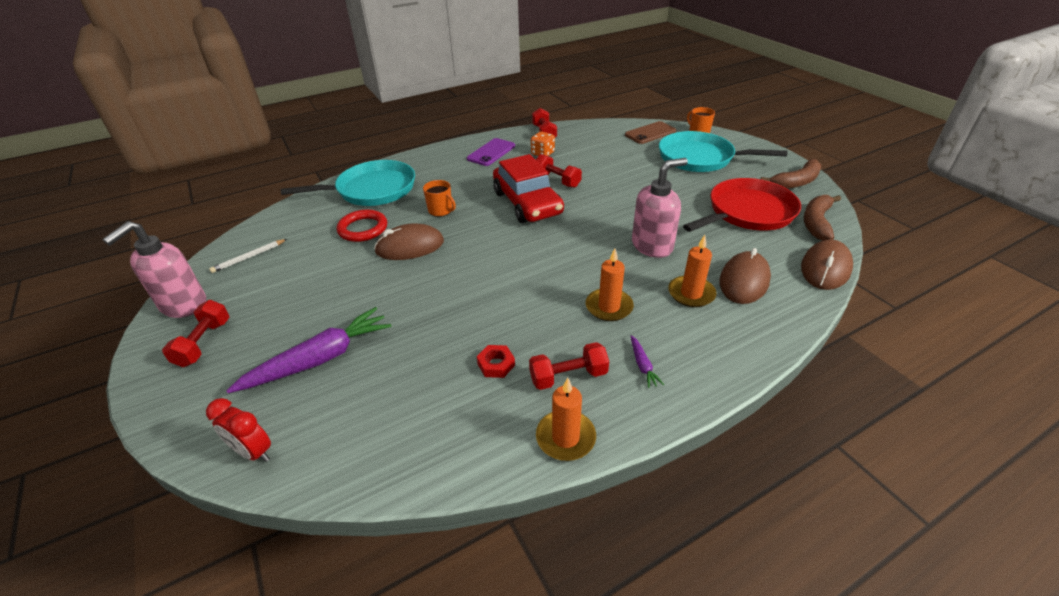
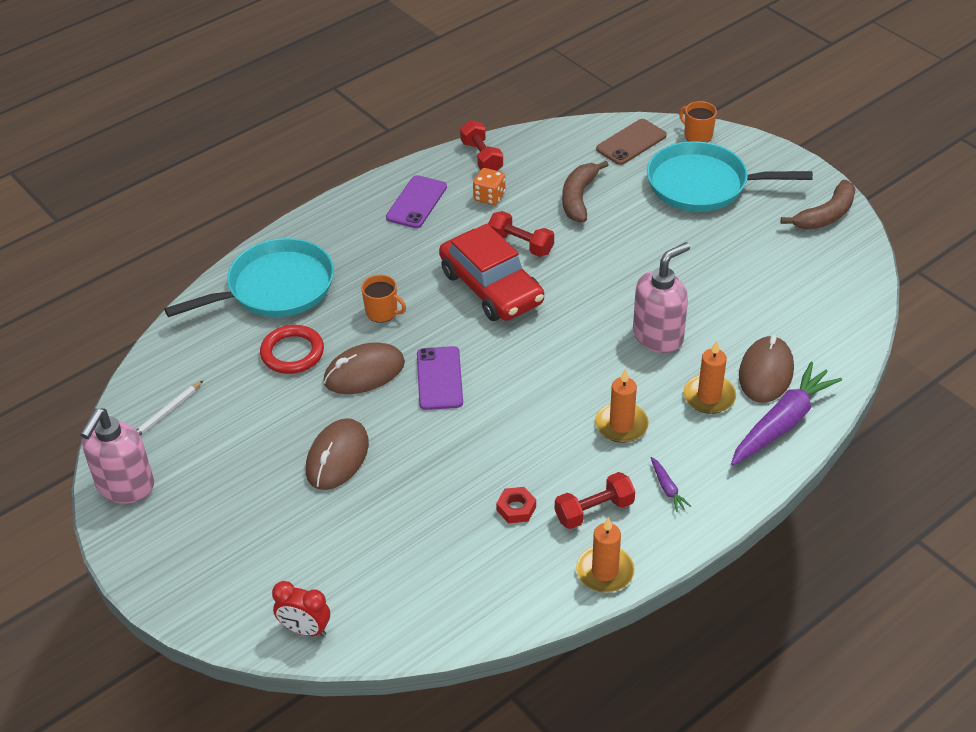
camera: 10 degrees left, 5 degrees up
red dumbbell [162,300,230,367] -> none
purple carrot [226,307,392,393] -> purple carrot moved to [731,362,842,466]
red pan [683,178,801,232] -> none
brown mouse [801,239,853,290] -> brown mouse moved to [306,418,369,490]
brown banana [804,195,841,241] -> brown banana moved to [562,161,608,222]
none -> purple phone [417,346,463,410]

